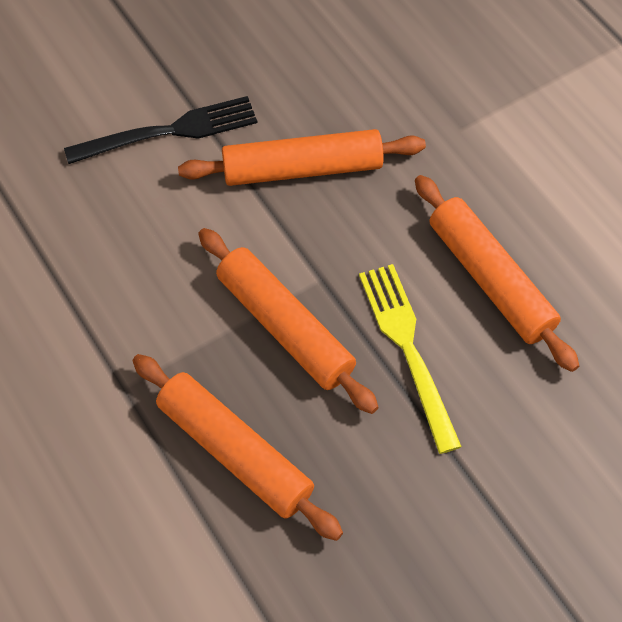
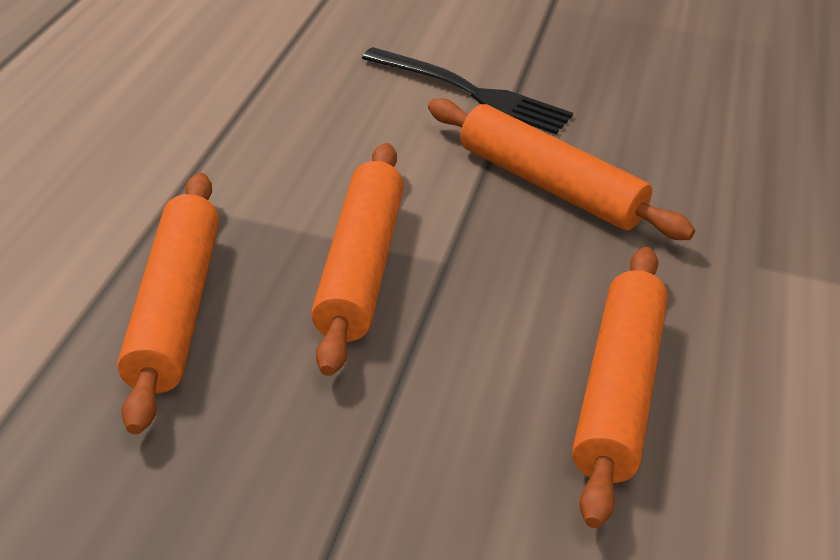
camera: 45 degrees right, 20 degrees down
yellow fork [359,264,462,454] -> none

